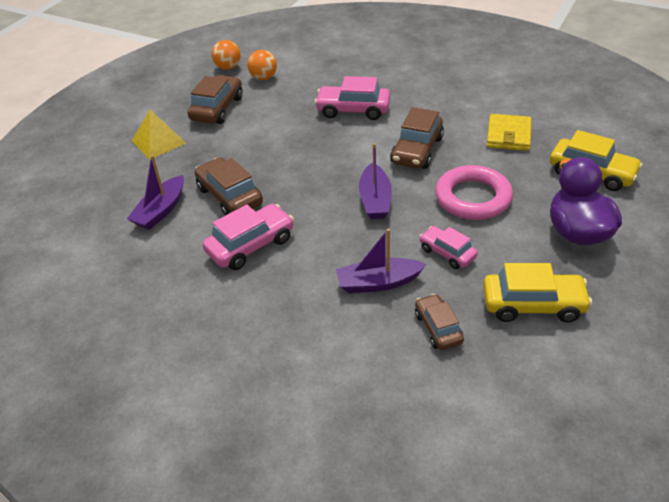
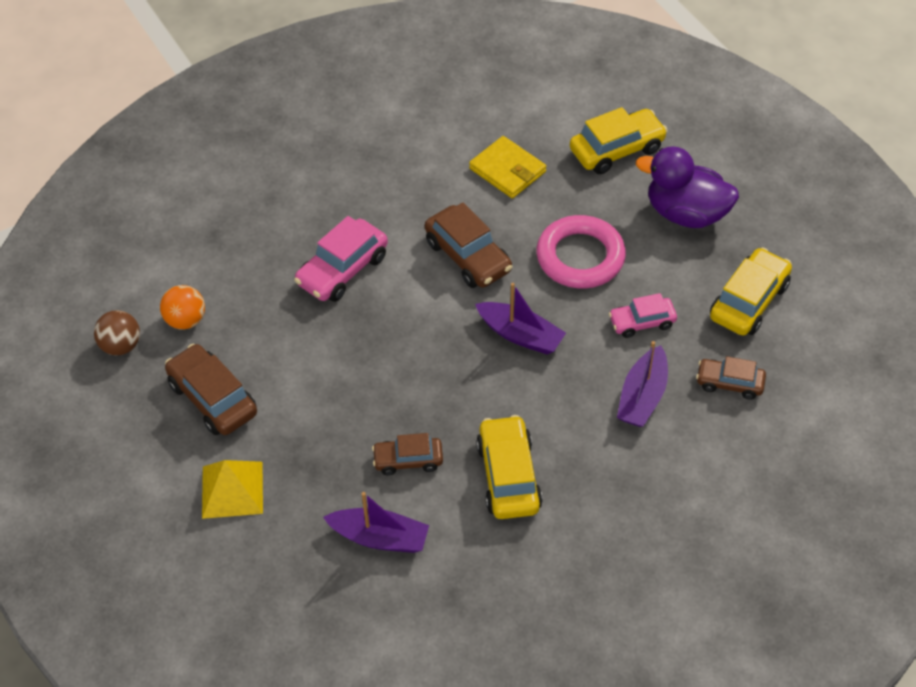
camera: 60 degrees left, 10 degrees up
purple boat [127,155,184,230] -> purple boat turned 45 degrees counterclockwise [323,492,429,553]
brown car [195,157,263,216] -> brown car [372,433,443,475], size x0.63
pink car [203,204,294,270] -> yellow car [476,415,543,519]
orange ball [212,40,241,70] -> brown ball [94,310,140,355]

